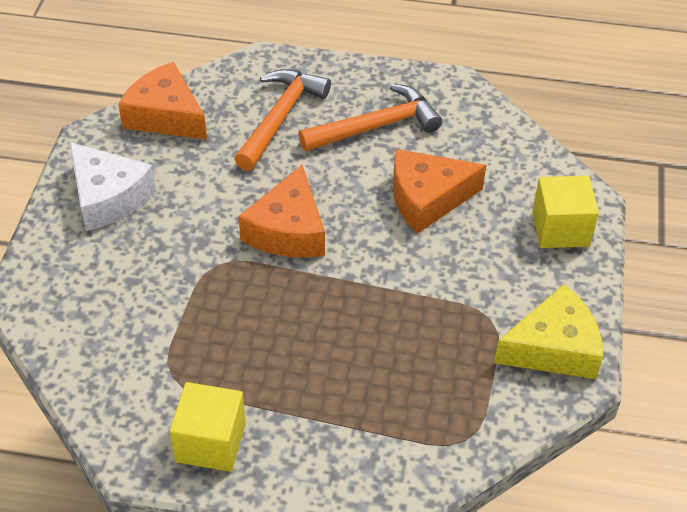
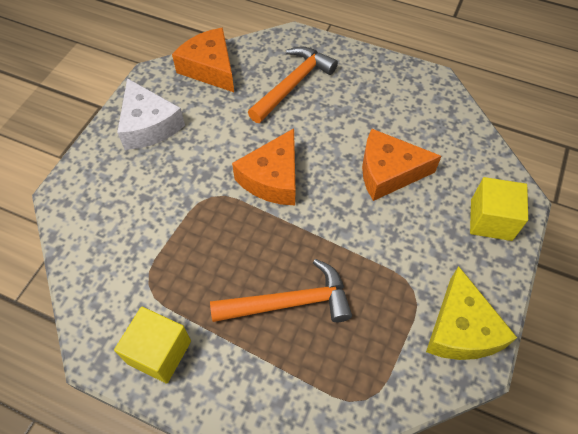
camera: 15 degrees right, 10 degrees up
orange hammer [298,84,442,151] -> orange hammer moved to [210,259,352,322]
yellow cheese [494,284,603,379] -> yellow cheese turned 90 degrees clockwise [426,266,517,360]

